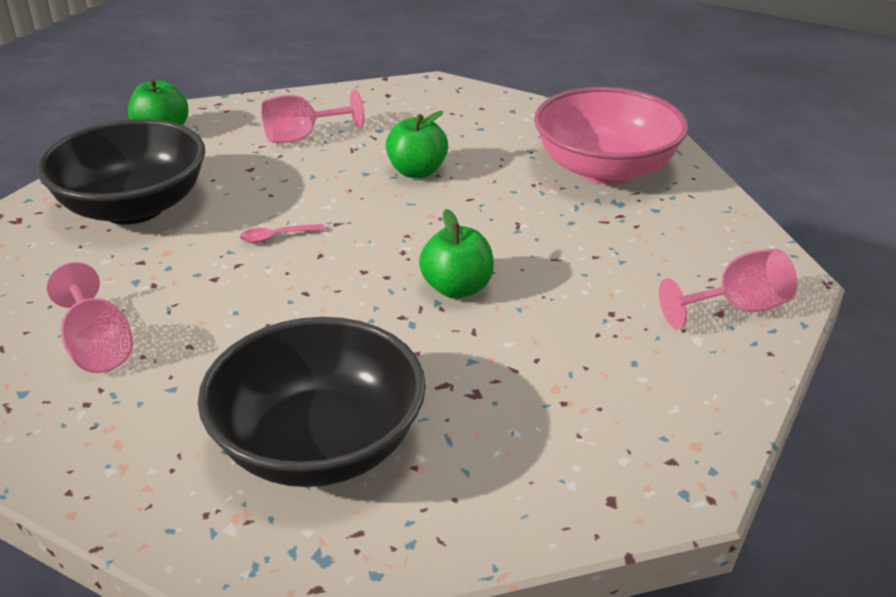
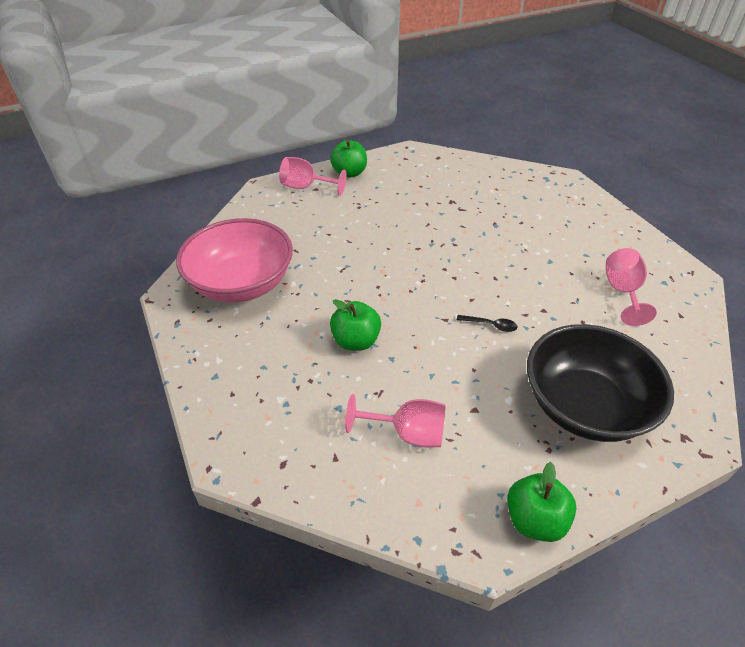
camera: 145 degrees left, 10 degrees up
black bowl [198,317,426,487] -> none
pink spoon [240,224,325,243] -> black spoon [457,315,518,332]
green apple [419,209,494,299] -> green apple moved to [330,140,367,178]

